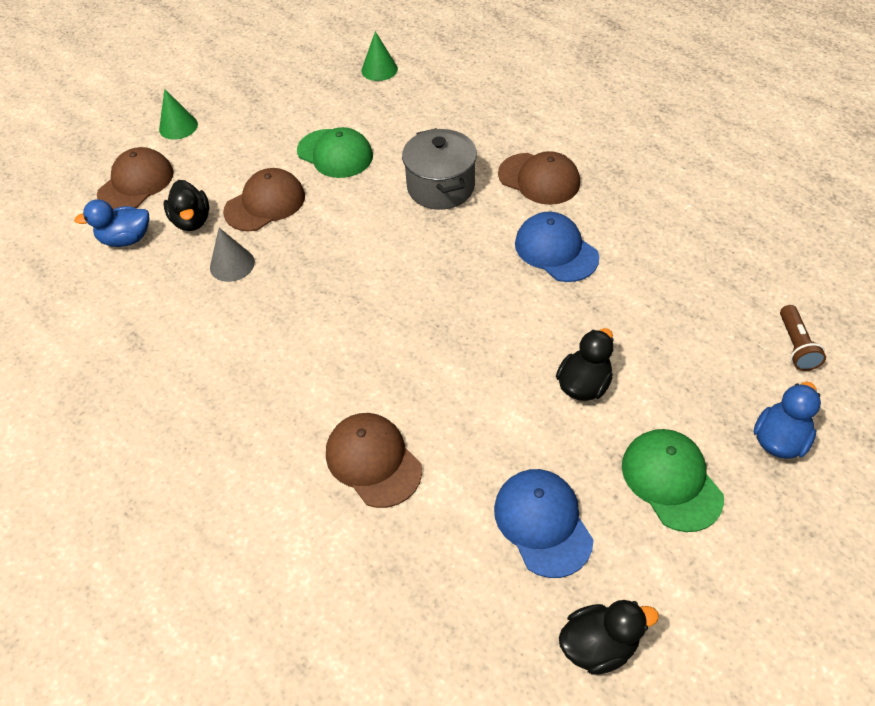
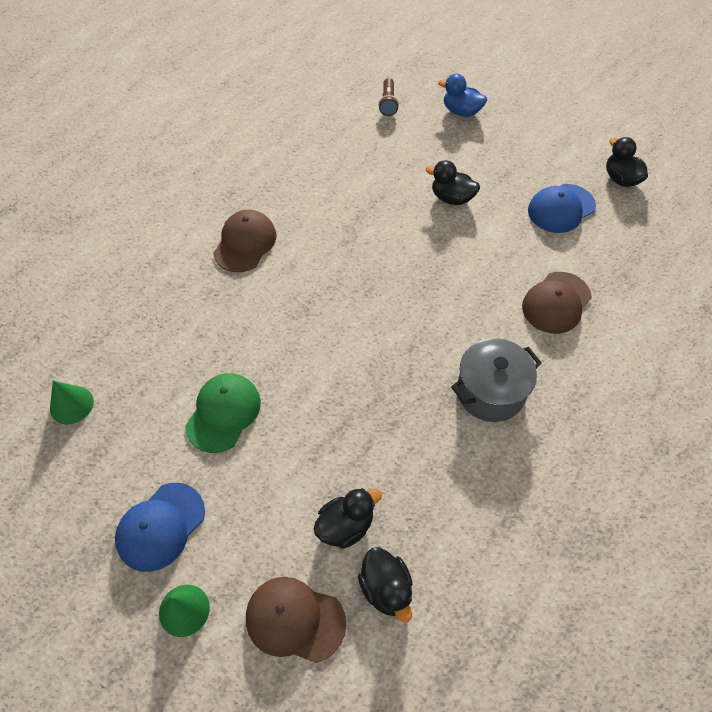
camera: 105 degrees left, 5 degrees up
blue duck [74,199,149,247] -> black duck [358,547,413,623]
grey cone [210,228,255,282] -> none
brown cap [223,168,305,231] -> none
grey pot [402,128,477,210] -> grey pot moved to [451,338,542,422]
blue cap [515,212,599,282] -> blue cap moved to [115,483,205,572]
green cap [622,429,724,532] -> none
brown flashlight [780,305,826,371] -> brown flashlight turned 105 degrees clockwise [378,78,399,116]

